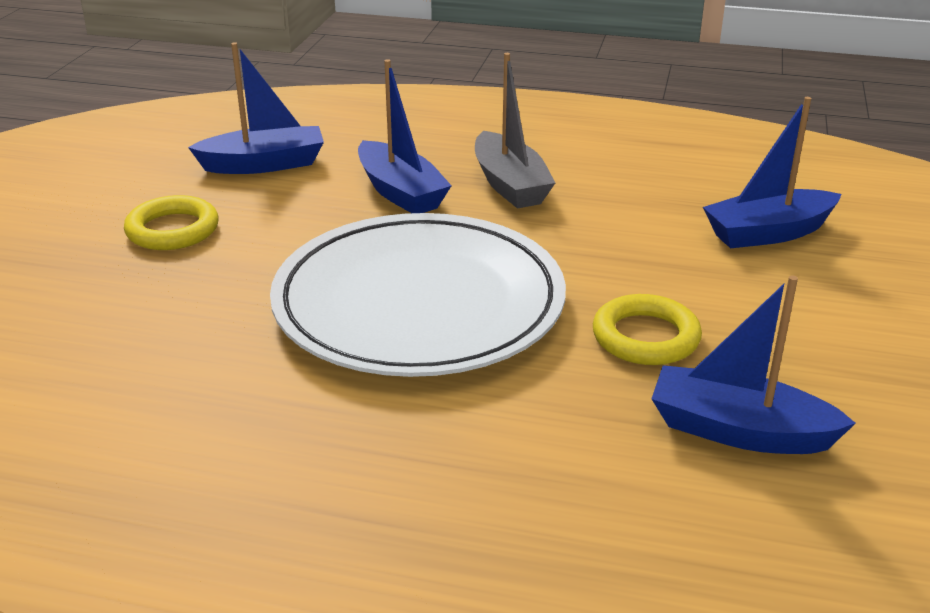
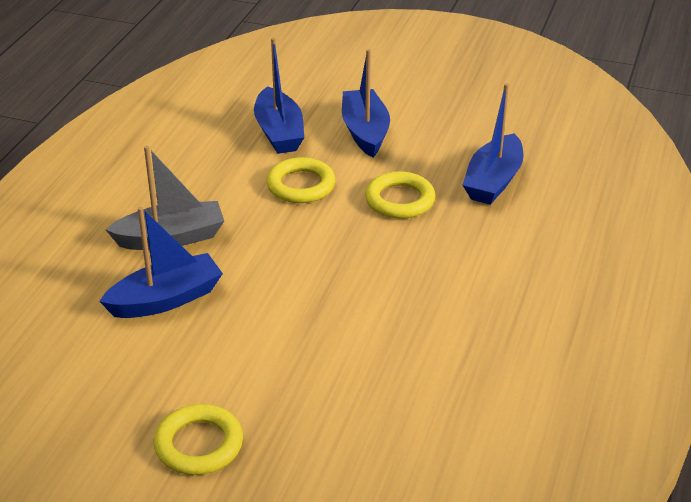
camera: 85 degrees left, 5 degrees up
blue boat [188,42,324,174] -> blue boat moved to [342,49,390,157]
white plate [270,213,566,377] -> none
none -> yellow ring [266,157,335,203]

